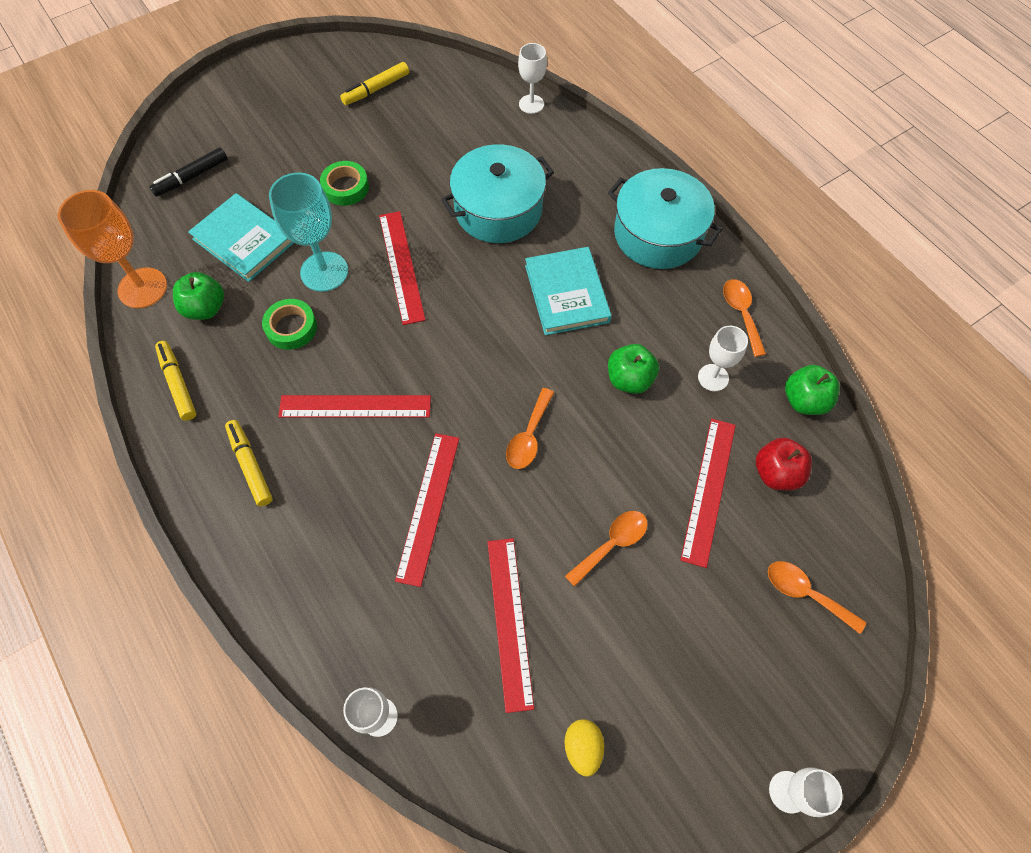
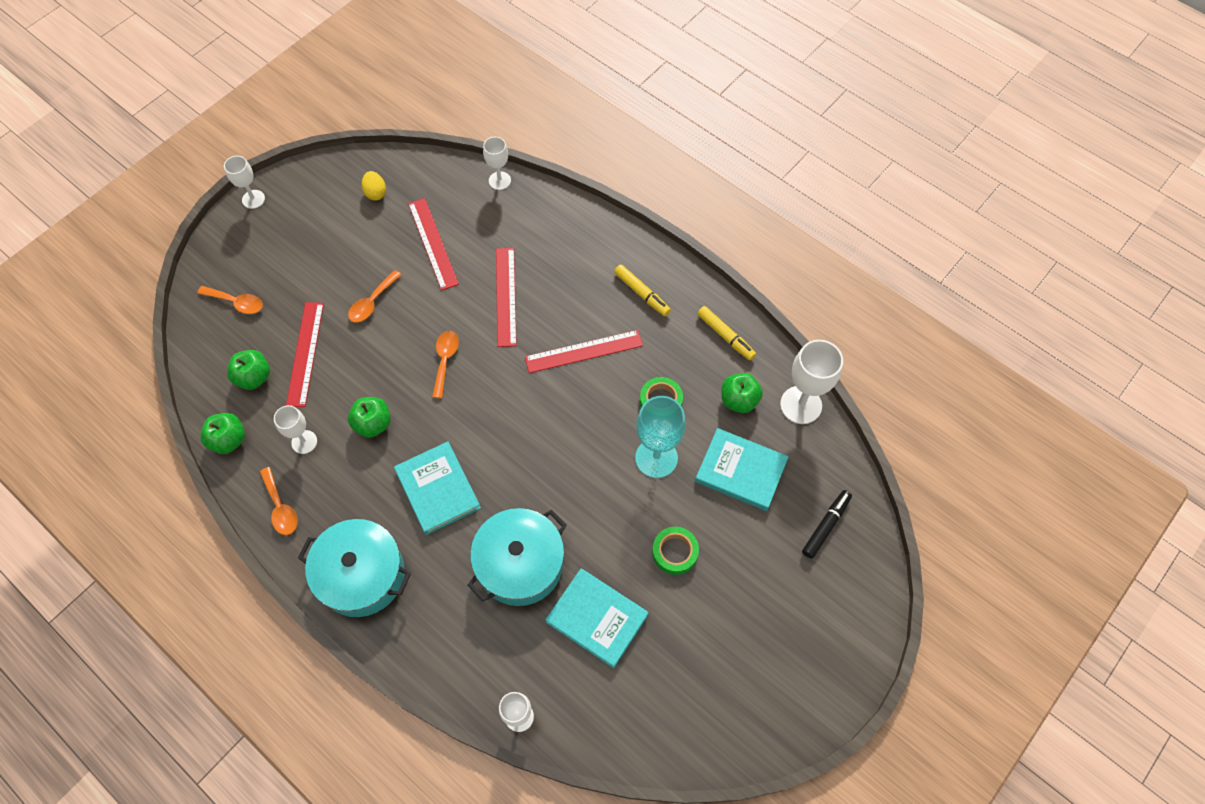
camera: 165 degrees right, 0 degrees up
orange goblet [58,190,167,308] -> white goblet [780,340,843,424]
yellow marker [340,62,409,105] -> none
red ruler [379,211,426,325] -> none
red apple [756,438,812,490] -> green apple [227,350,270,390]
none -> turquoise book [545,568,649,668]

